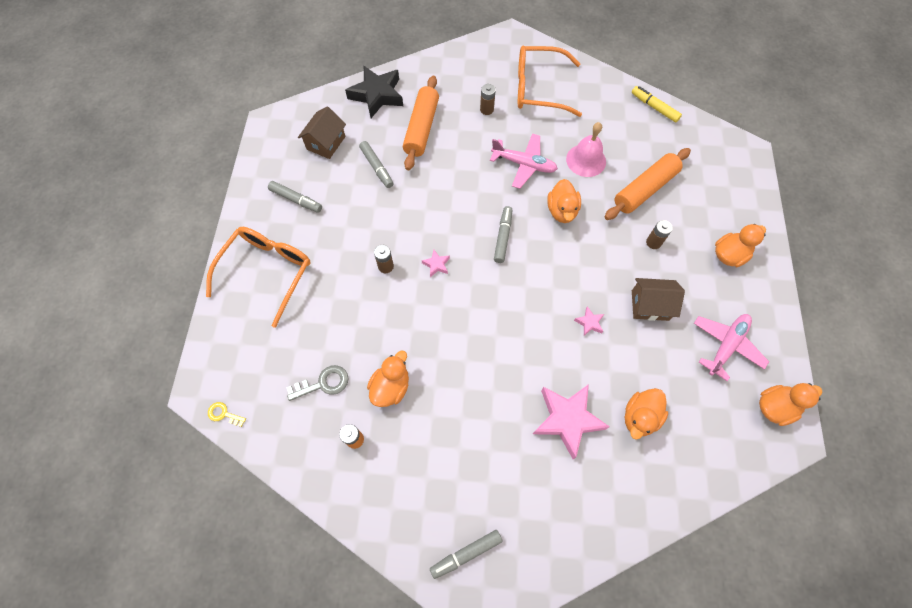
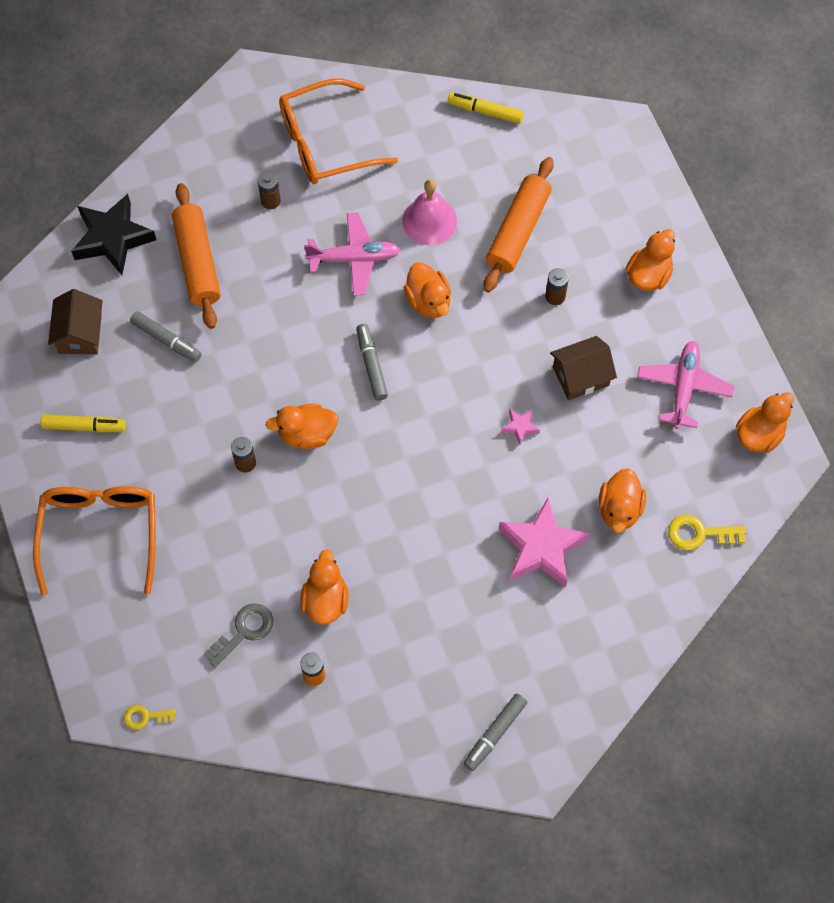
camera: 25 degrees left, 0 degrees up
grey marker [268,181,322,213] -> yellow marker [41,415,126,432]
pink star [422,250,450,277] -> orange duck [266,404,338,449]
none -> yellow key [668,515,746,550]

